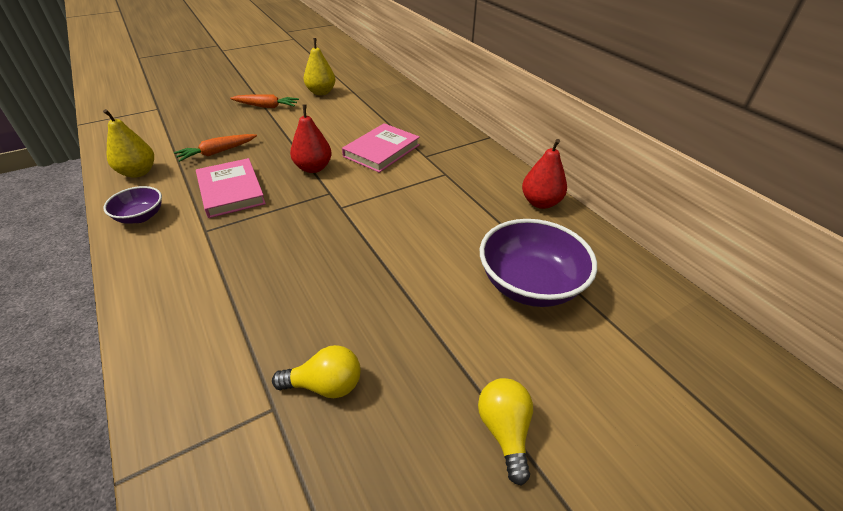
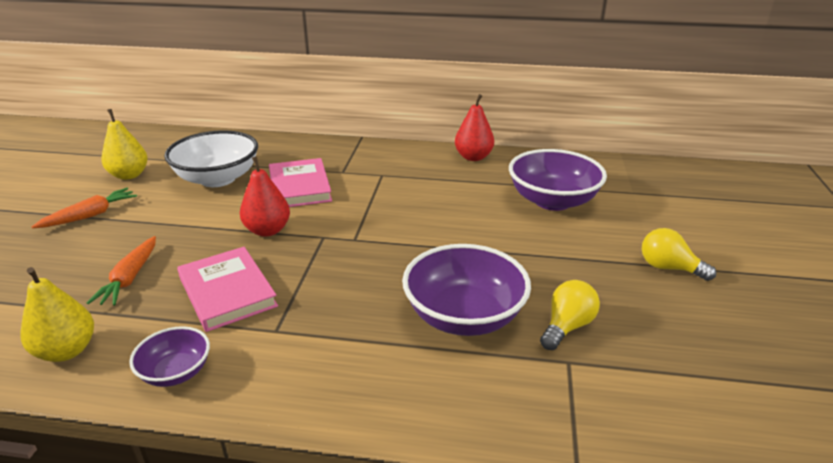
camera: 50 degrees left, 10 degrees down
pink book [196,158,266,218] -> pink book turned 45 degrees clockwise [177,247,278,332]
none -> white bowl [164,130,258,187]
none -> purple bowl [402,244,531,336]

